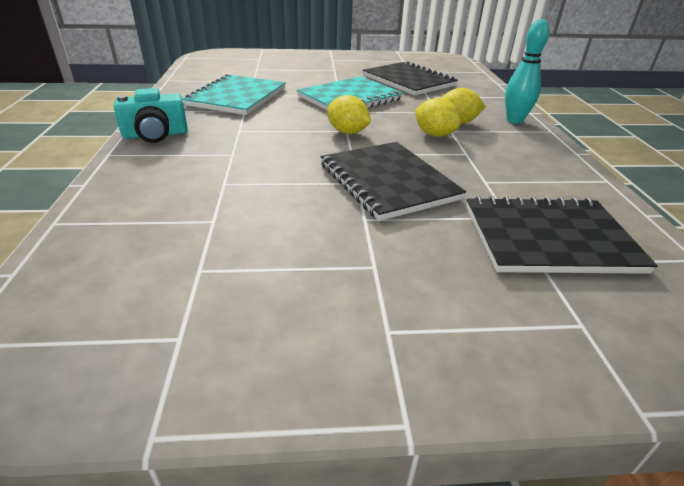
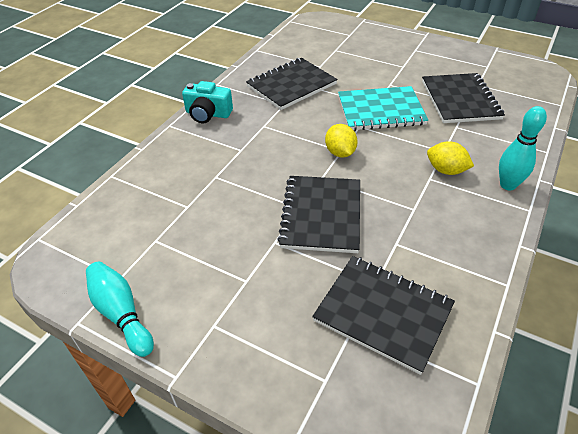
camera: 35 degrees right, 10 degrees up
turquoise notebook [183,74,286,115] -> black notebook [246,58,338,110]
yellow lemon [415,98,461,137] -> none
none -> turquoise bowling pin [86,262,154,357]

